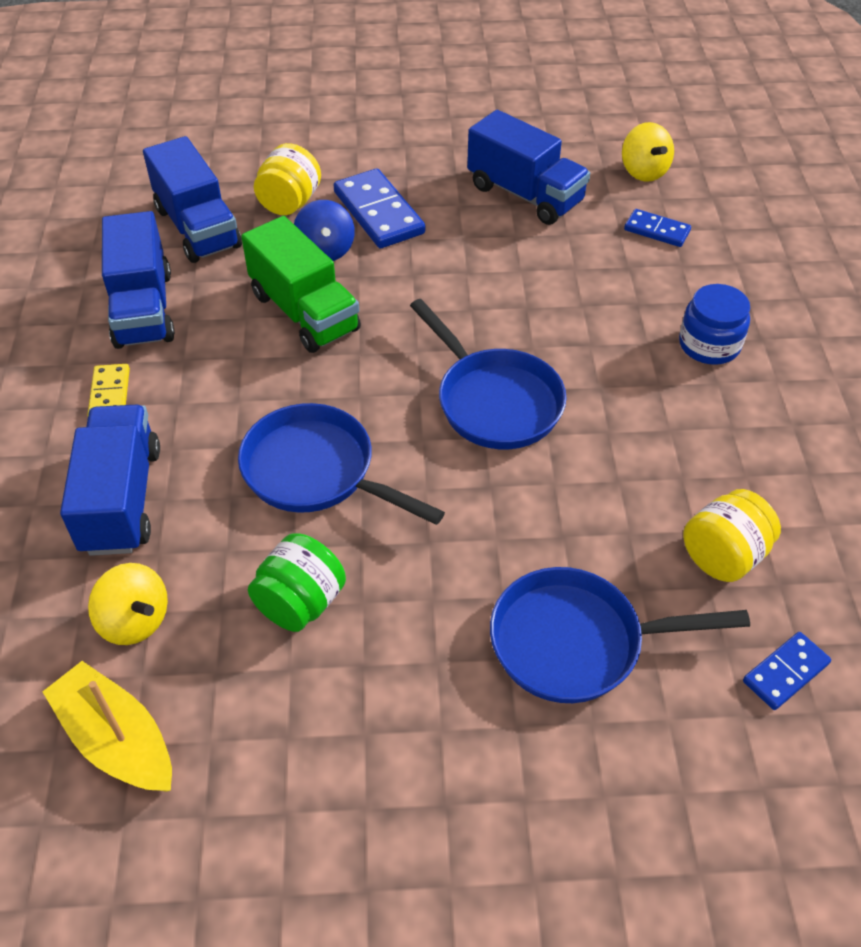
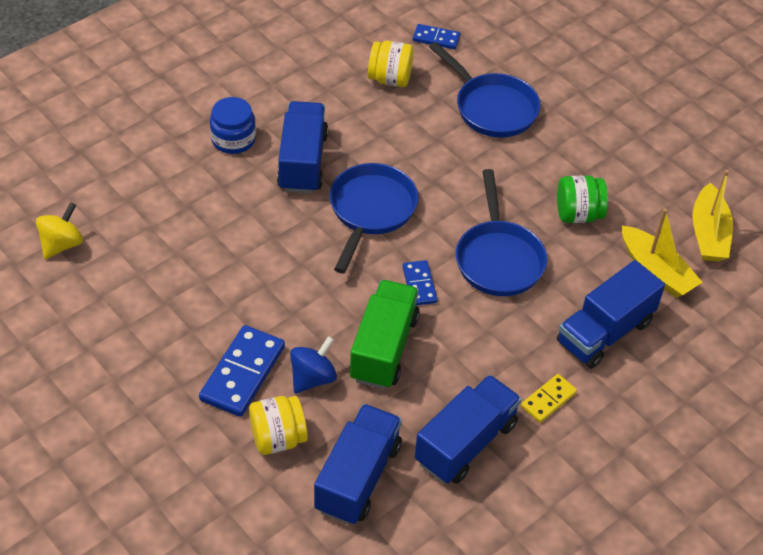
camera: 130 degrees left, 0 degrees up
yellow spinning top [88,563,168,645] -> yellow boat [622,208,702,298]
blue truck [467,110,590,225] -> blue truck moved to [277,101,328,194]
blue domino [624,209,691,247] -> blue domino moved to [402,260,437,306]

